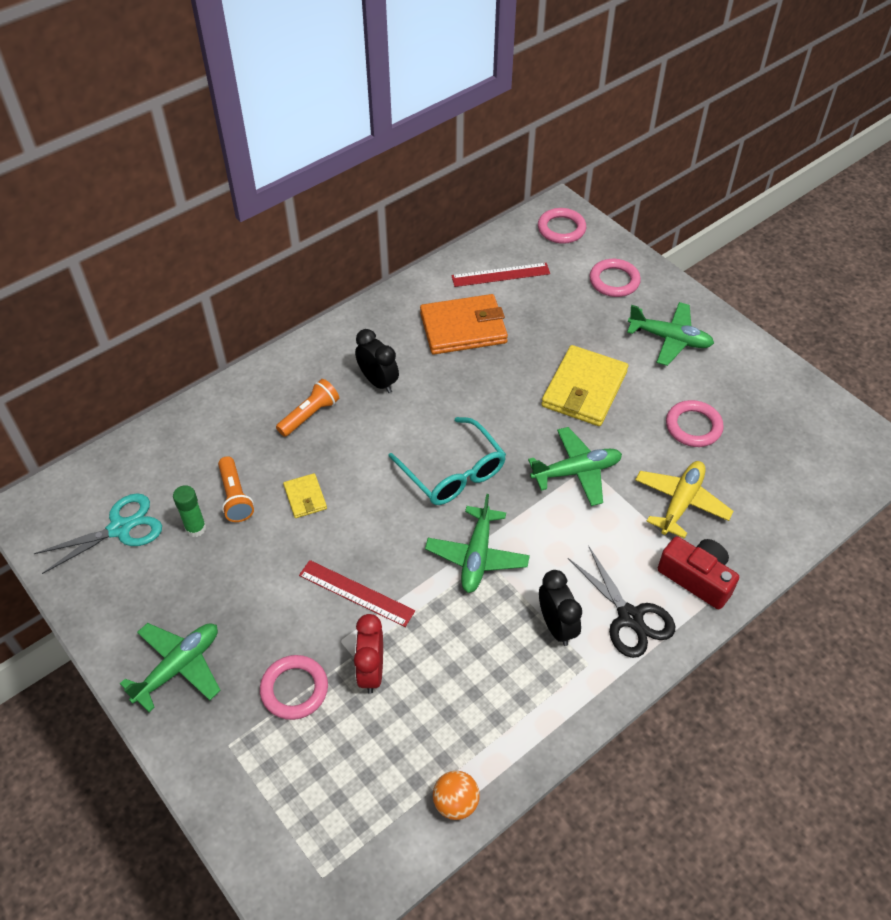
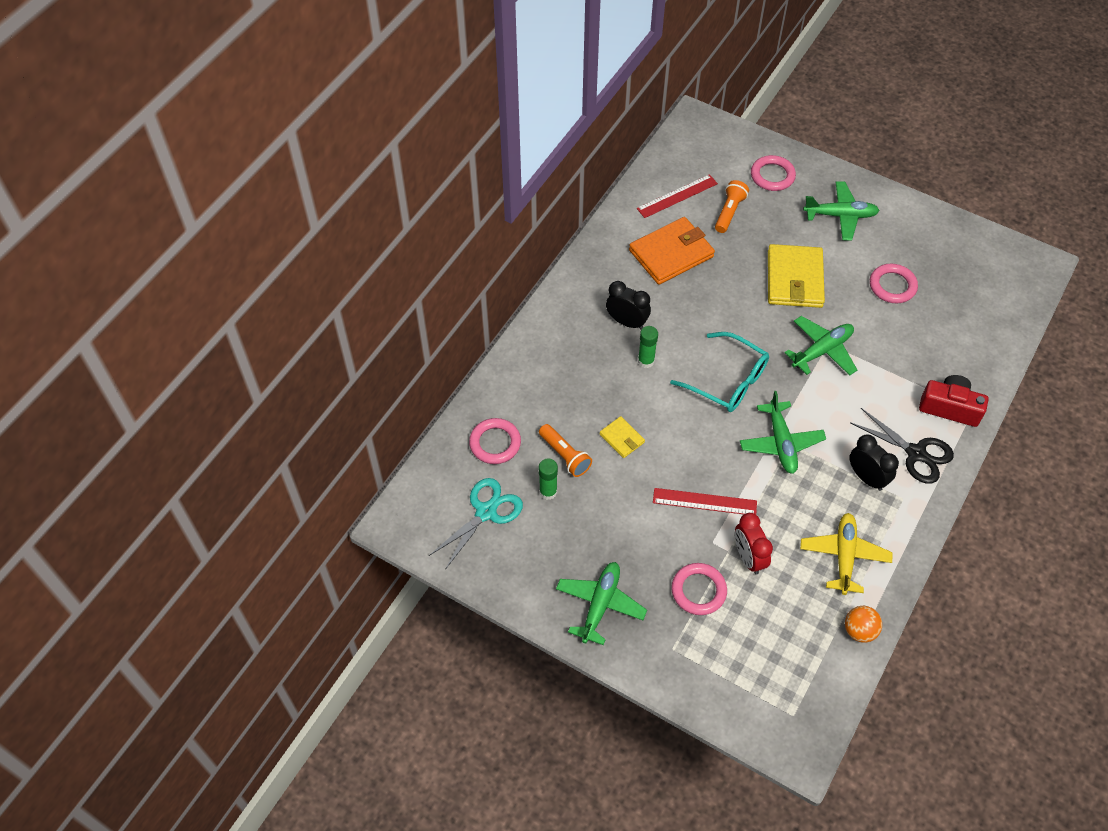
camera: 20 degrees left, 5 degrees up
orange flashlight [276,379,339,437] -> orange flashlight moved to [715,180,749,233]
pink ring [538,208,586,244] -> pink ring moved to [469,418,521,464]
yellow plane [635,461,734,539] -> yellow plane moved to [800,513,893,595]
none -> green glue stick [638,326,658,368]

